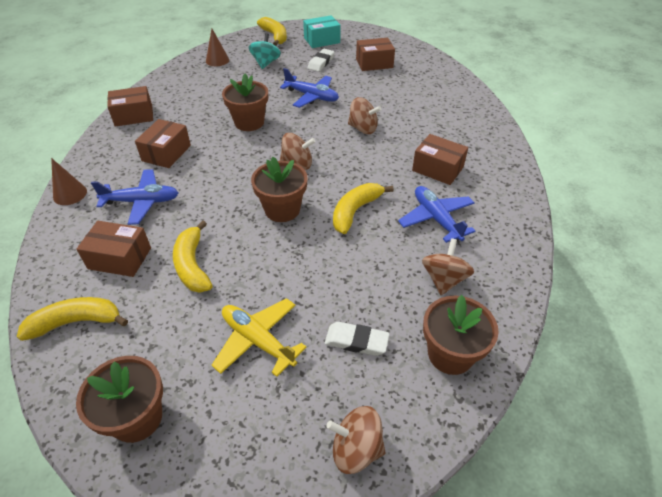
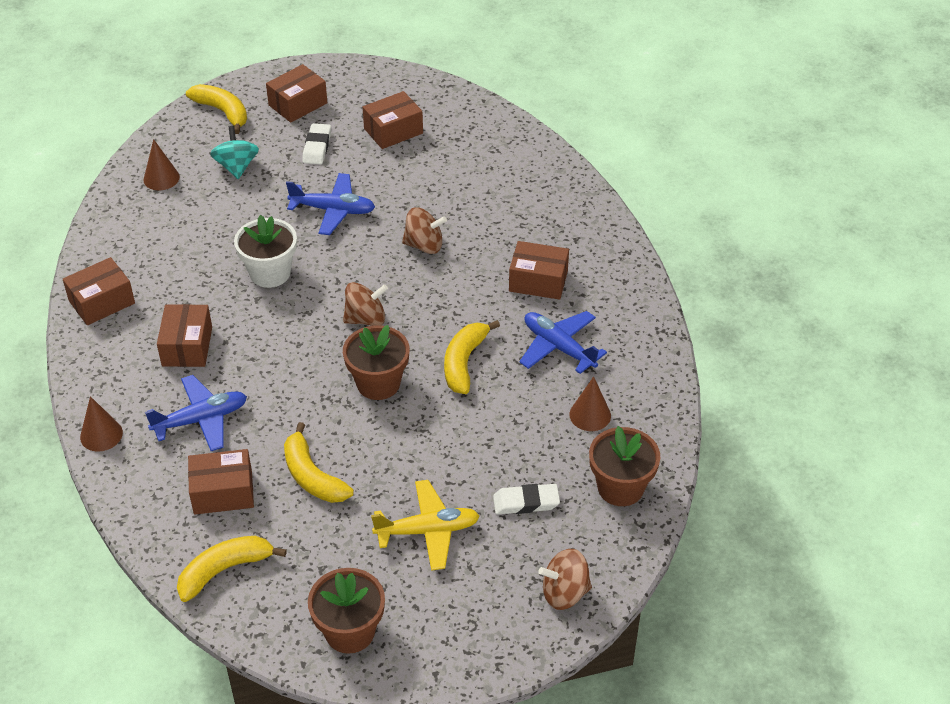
camera: 20 degrees left, 0 degrees up
yellow plane [211,298,307,377] -> yellow plane turned 150 degrees clockwise [371,480,479,571]
brown flower pot [222,74,268,131] -> white flower pot [234,215,297,288]
turquoise box [303,15,341,48] -> brown box [266,64,327,123]
brown spinning top [422,238,474,295] -> brown cone [569,376,611,431]

